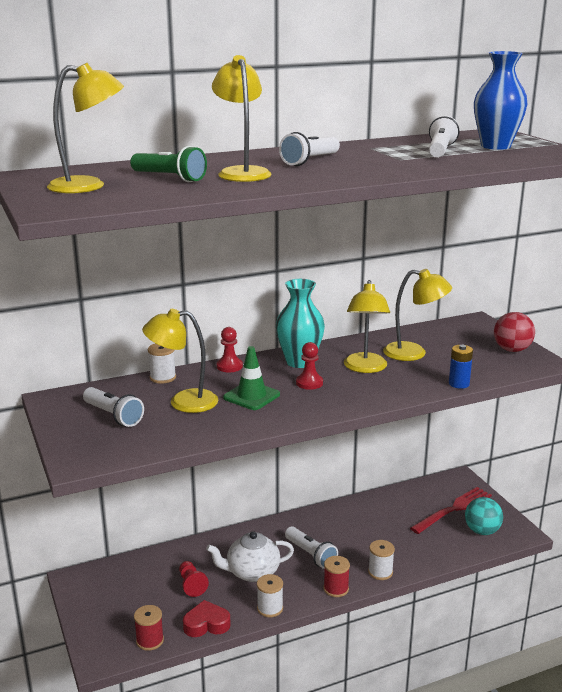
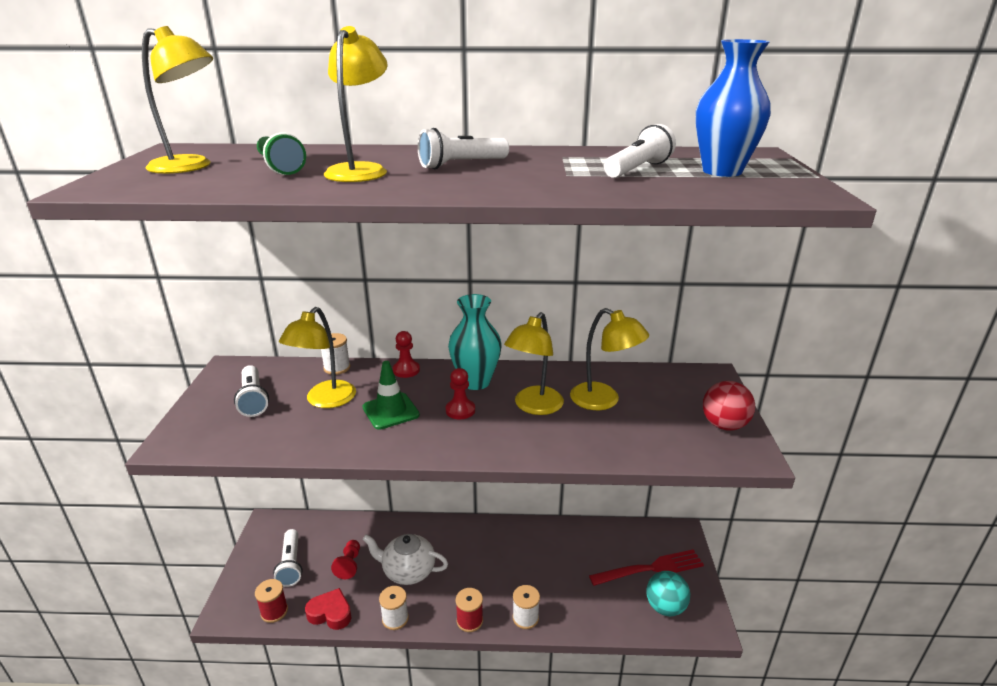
camera: 25 degrees right, 5 degrees up
yellow lamp [142,309,218,413] -> yellow lamp turned 90 degrees counterclockwise [279,307,356,408]
white flashlight [285,526,338,569] -> white flashlight moved to [273,529,302,587]
blue battery [449,345,473,389] -> none

